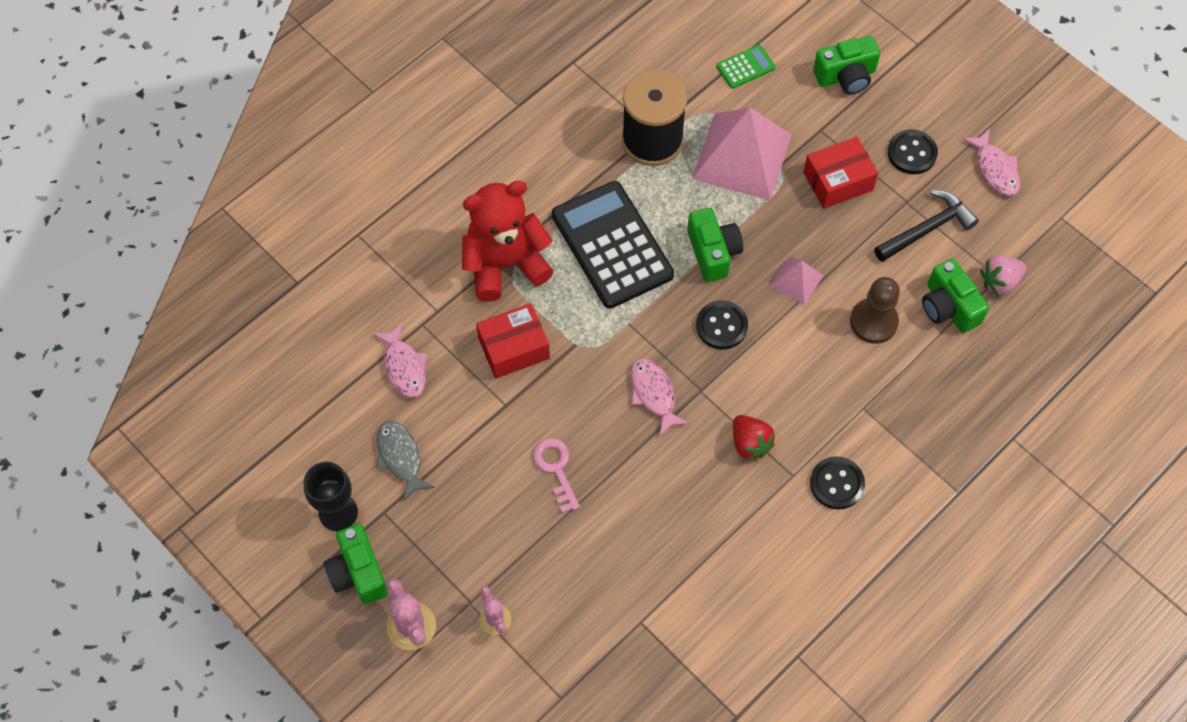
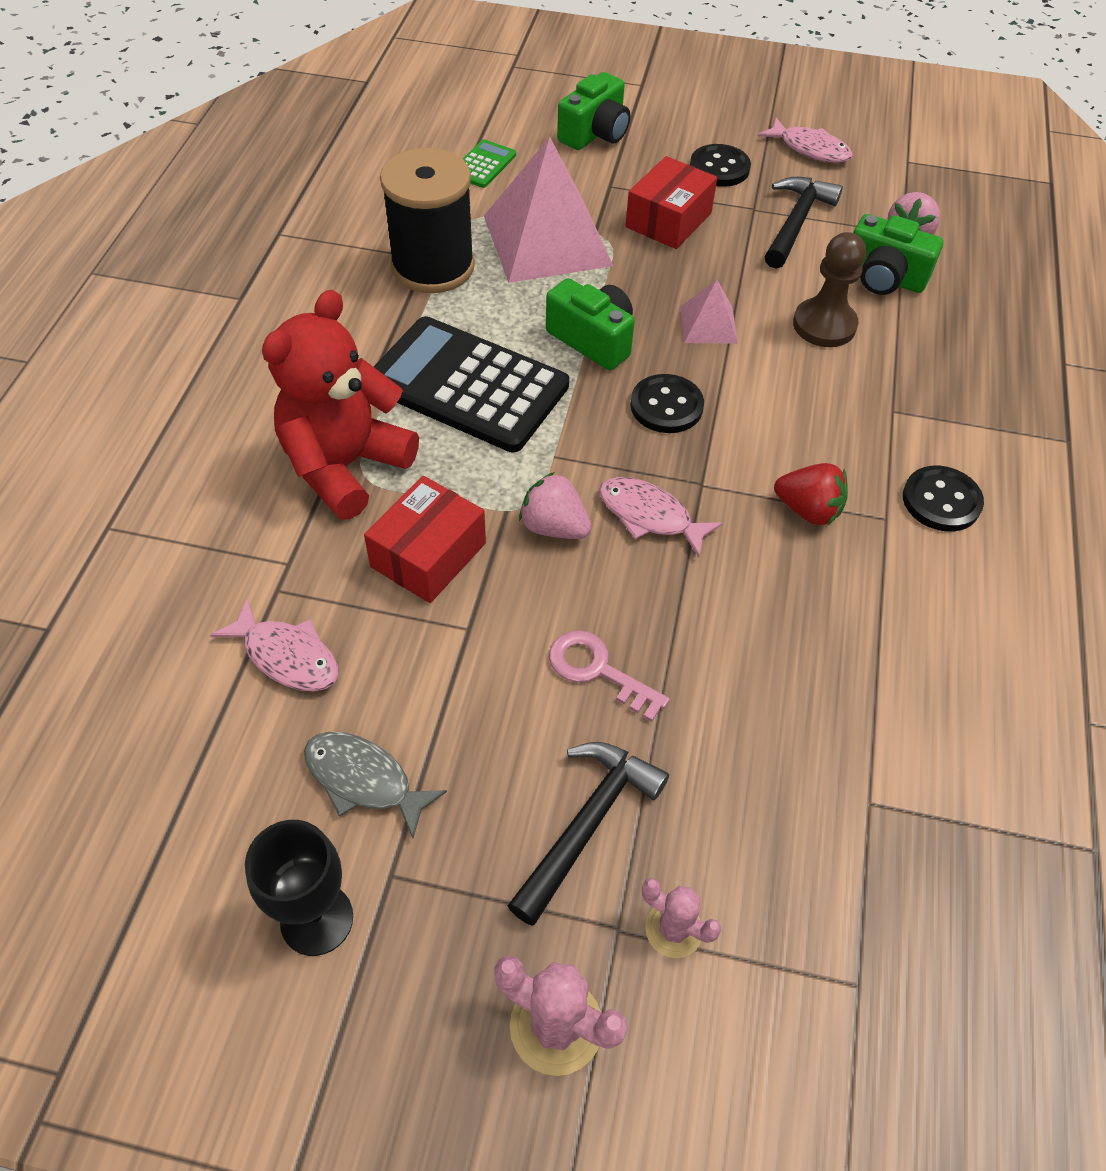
camera: 35 degrees left, 10 degrees down
green camera [324,524,388,604] -> none
none -> black hammer [507,742,669,926]
none -> pink strawberry [519,472,592,539]

